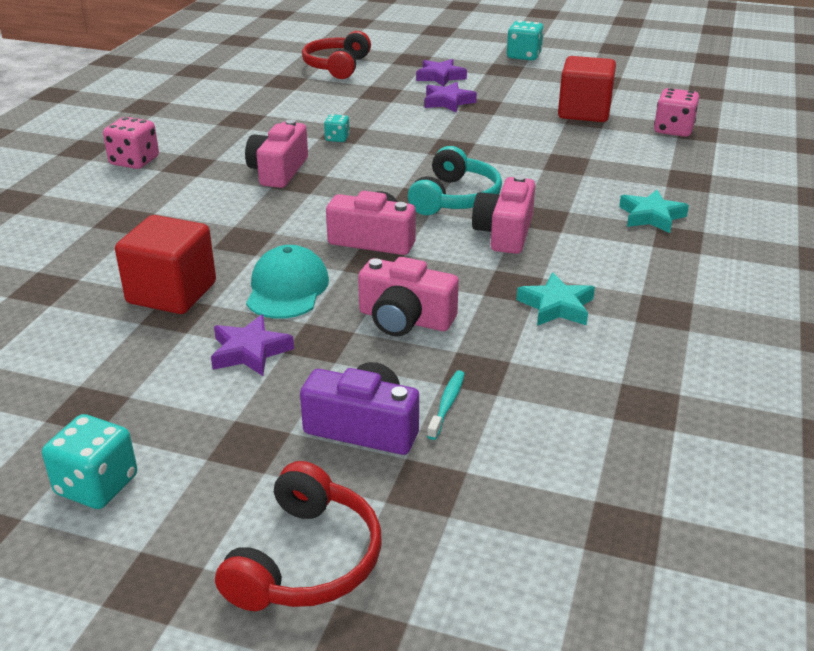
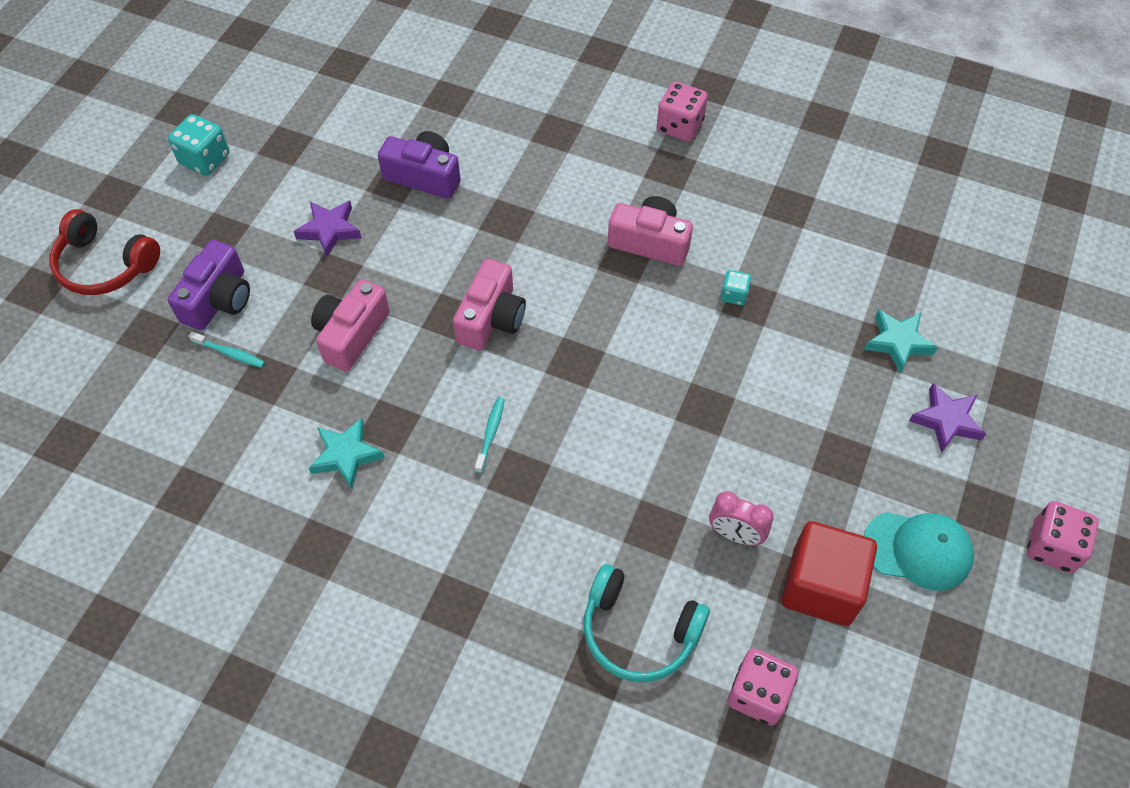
camera: 95 degrees right, 25 degrees up
red cube [115,215,216,314] -> purple camera [378,131,461,199]
turquoise cap [246,245,329,319] -> turquoise cap moved to [864,512,974,591]
red headphones [302,31,371,79] -> none
turquoise headphones [408,146,502,215] -> turquoise headphones moved to [584,564,710,682]
purple star [425,82,477,112] -> none
pink camera [472,175,535,254] -> turquoise toothbrush [475,397,505,473]
turquoise dice [507,20,544,60] -> pink dice [1027,501,1099,573]
turquoise star [619,190,689,233] -> turquoise star moved to [864,310,938,374]
none -> pink clock [709,491,774,546]

